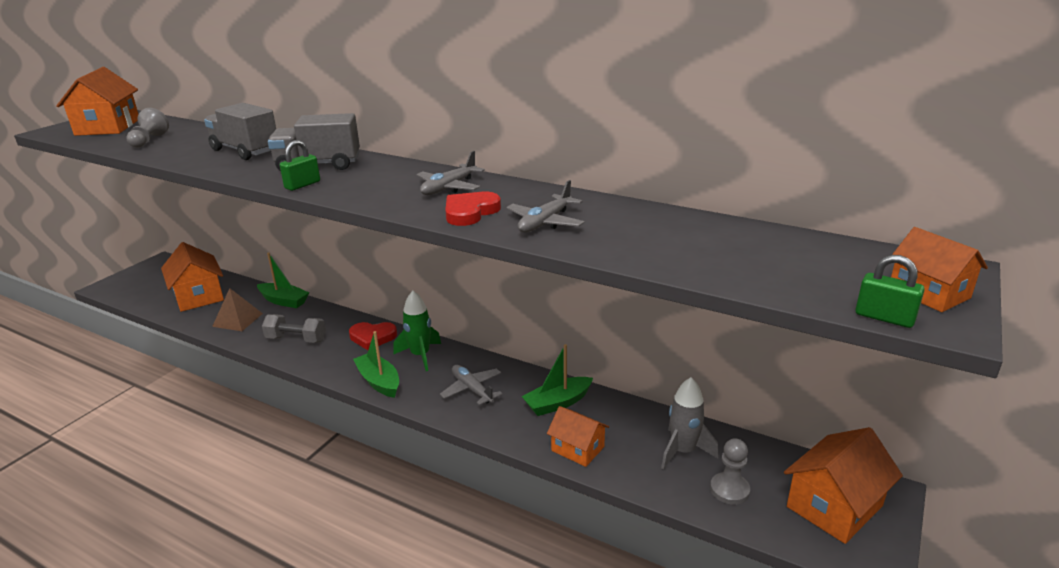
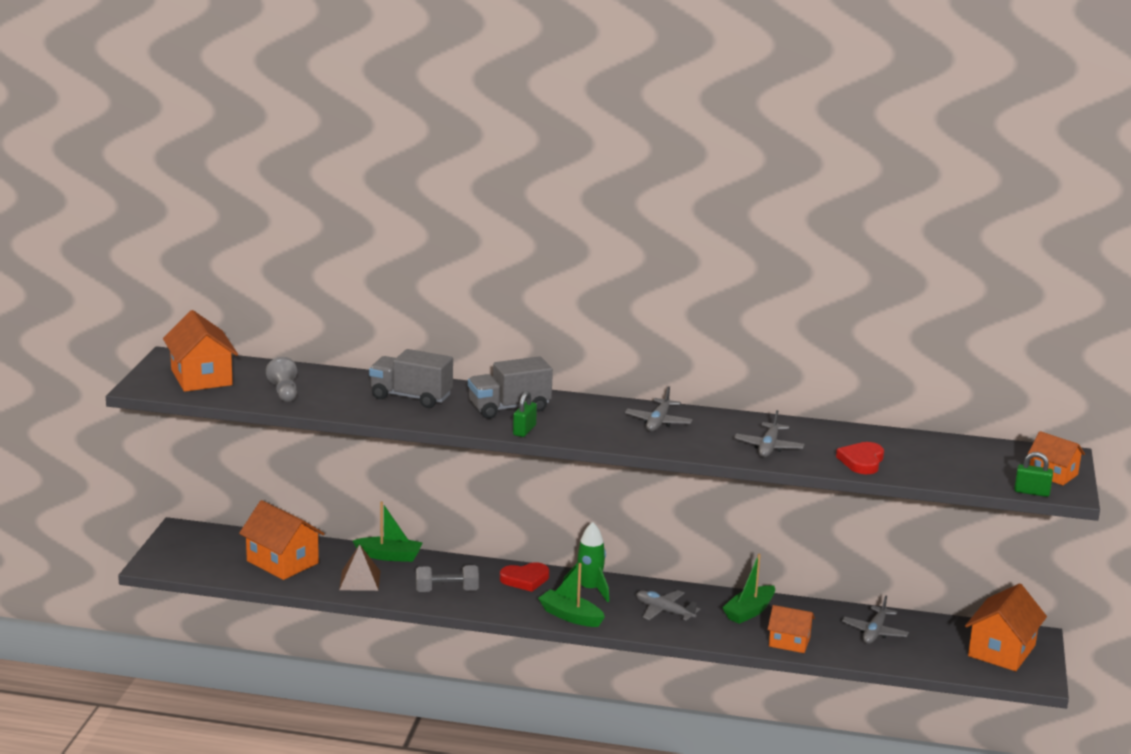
camera: 20 degrees left, 5 degrees down
red heart [445,192,501,226] -> red heart moved to [836,442,884,474]
grey rocket [661,377,718,470] -> grey plane [842,596,909,644]
grey pawn [710,438,750,505] -> none

